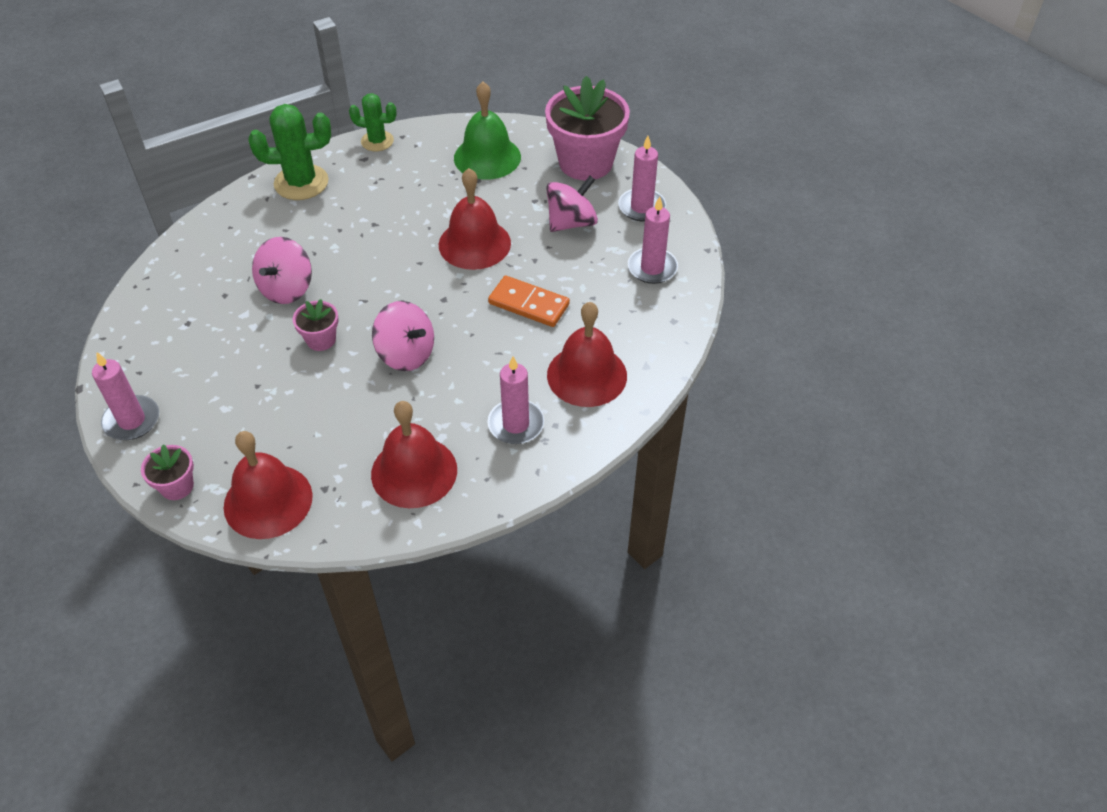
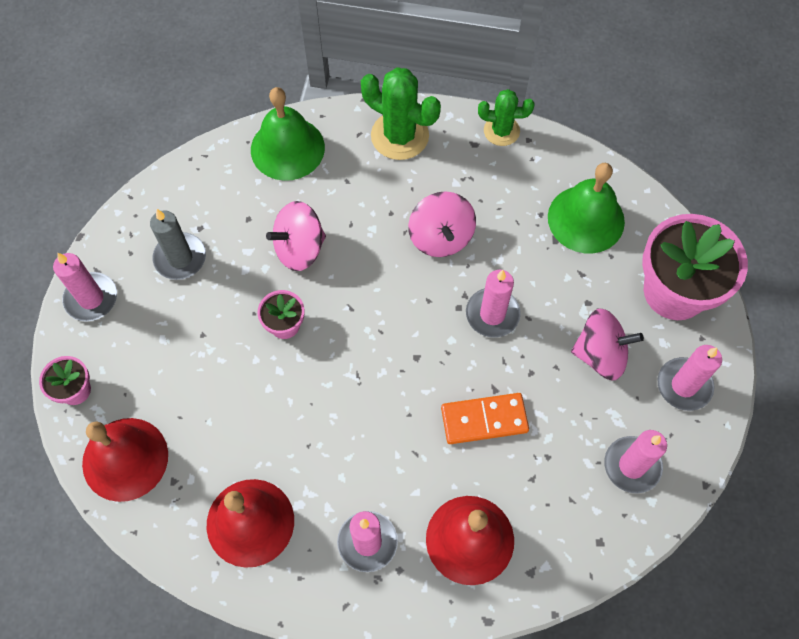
camera: 40 degrees right, 15 degrees up
green cactus [349,93,397,151] -> green cactus turned 45 degrees counterclockwise [478,89,534,146]
pink spinning top [372,301,434,371] -> pink spinning top moved to [408,191,476,257]
red bell [439,168,511,270] -> pink candle [466,270,521,338]
orange domino [488,276,570,327] -> orange domino turned 75 degrees counterclockwise [441,393,529,444]
none -> grey candle [150,209,206,280]
none -> green bell [251,87,325,181]

